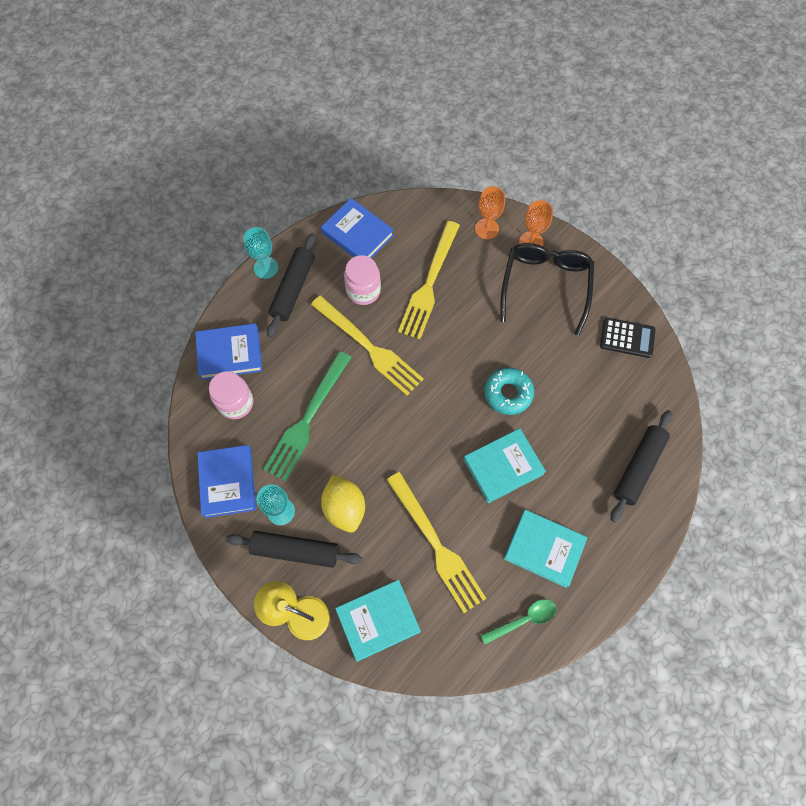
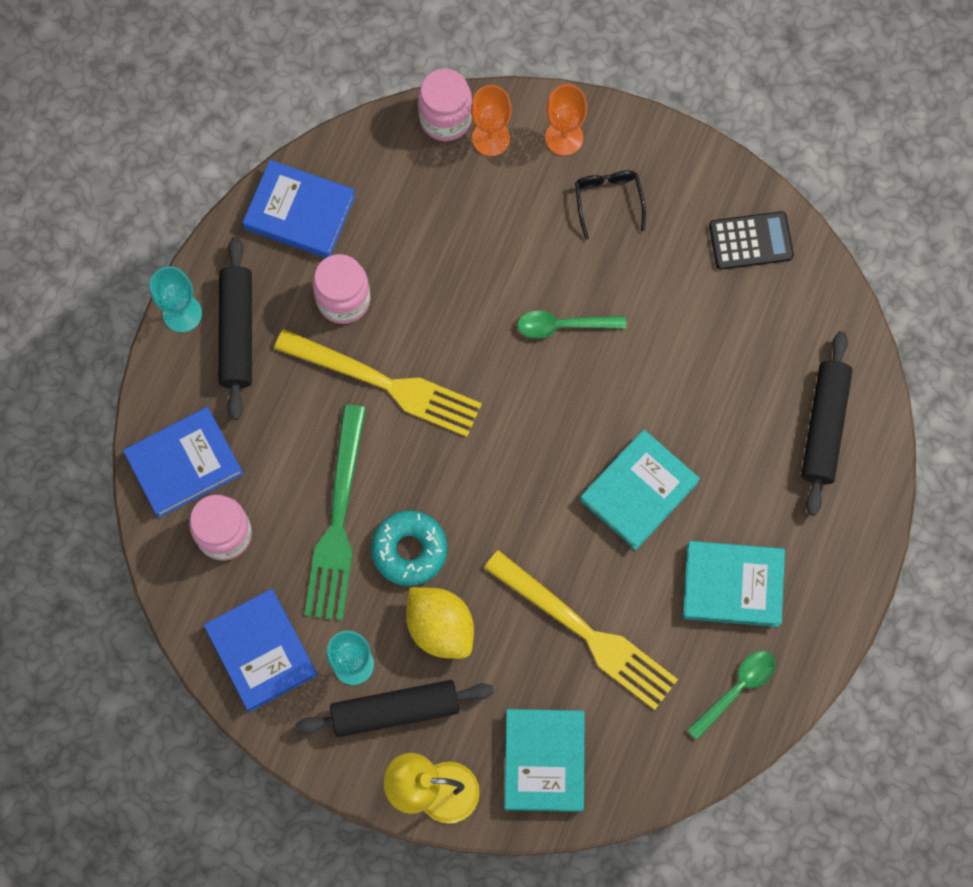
camera: 20 degrees left, 5 degrees up
turquoise book [335,580,421,661] -> turquoise book turned 45 degrees counterclockwise [504,709,585,812]
yellow fork [398,221,460,339] -> none
turquoise donut [484,368,534,415] -> turquoise donut moved to [371,511,447,586]
black glasses [500,243,594,336] -> black glasses [575,170,646,240], size x0.50
none -> pink jar [418,69,472,141]
none -> green spoon [517,310,626,339]

